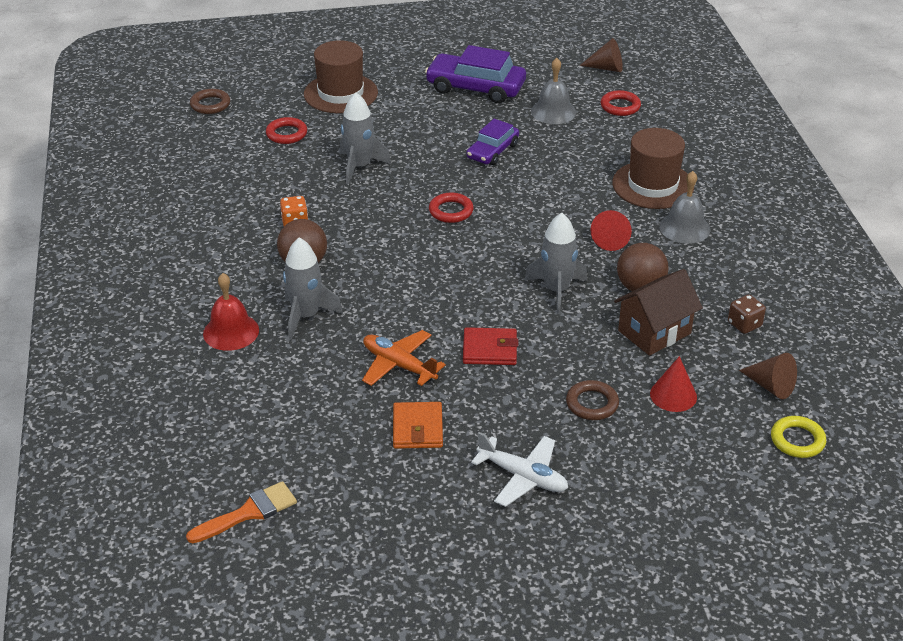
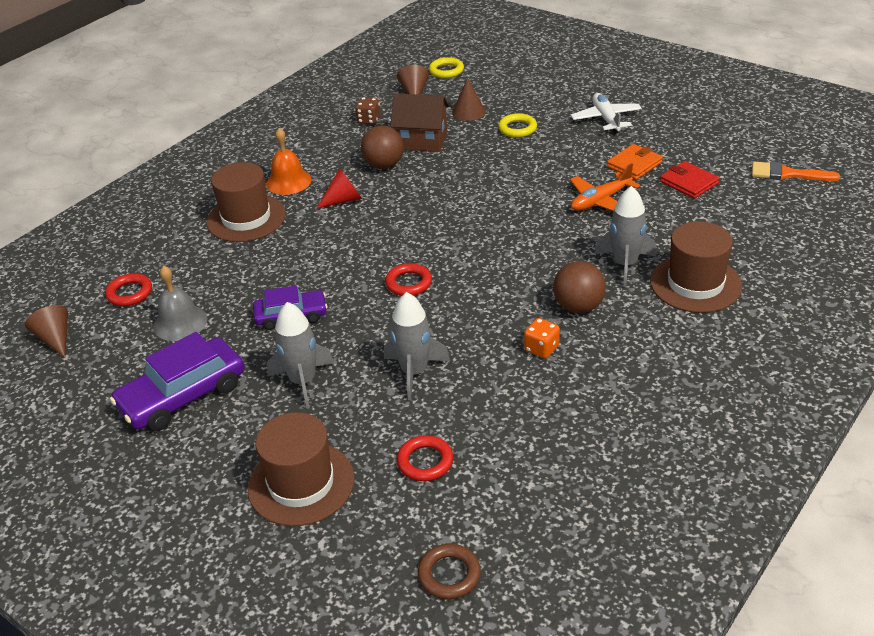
camera: 130 degrees left, 0 degrees up
red bell [203,273,259,351] -> brown hat [650,221,742,313]
orange plane [362,330,446,386] -> orange plane turned 60 degrees clockwise [570,163,640,211]
purple car [425,45,526,103] -> purple car turned 75 degrees clockwise [110,332,245,431]
red wallet [463,327,518,365] -> red wallet moved to [660,161,719,199]
grey rocket [525,213,587,314] -> grey rocket moved to [267,302,334,409]
brown ring [566,380,619,420] -> yellow ring [498,113,537,138]
red cone [650,356,697,412] -> brown cone [452,78,486,121]
grey bell [659,171,710,244] -> orange bell [266,128,311,195]

